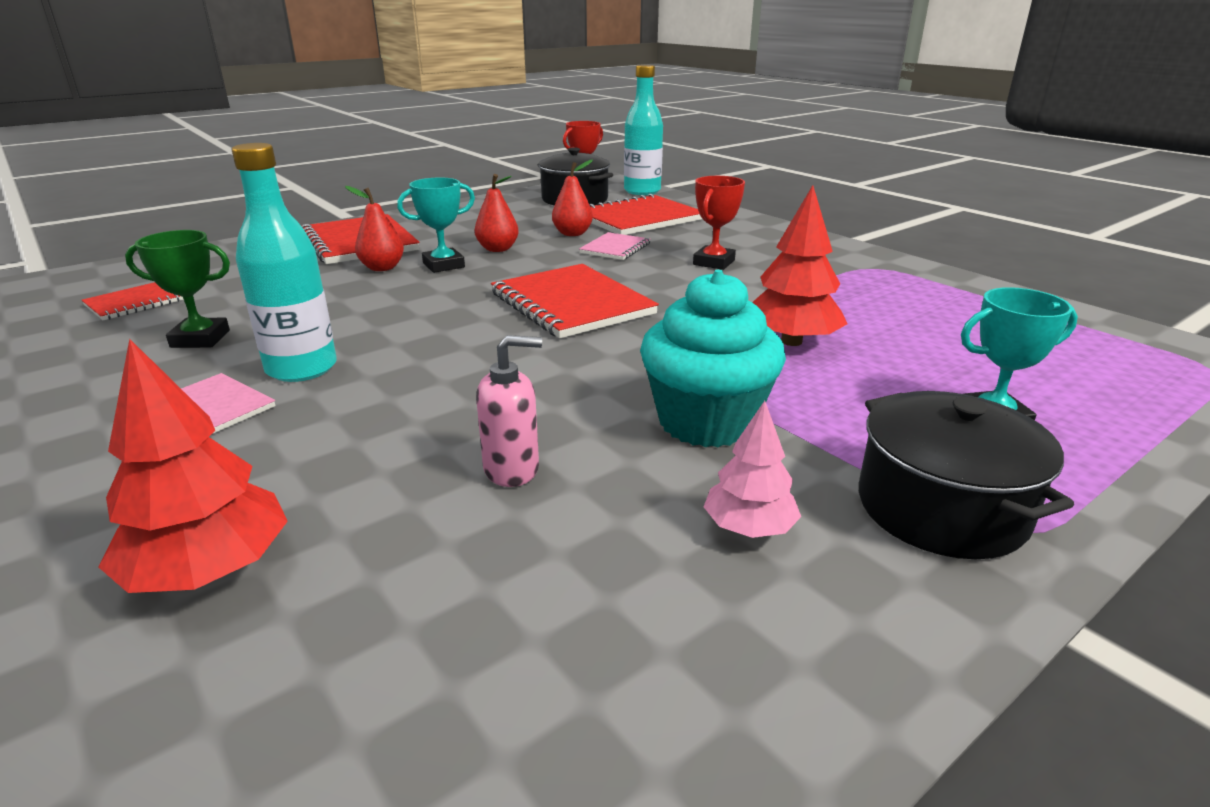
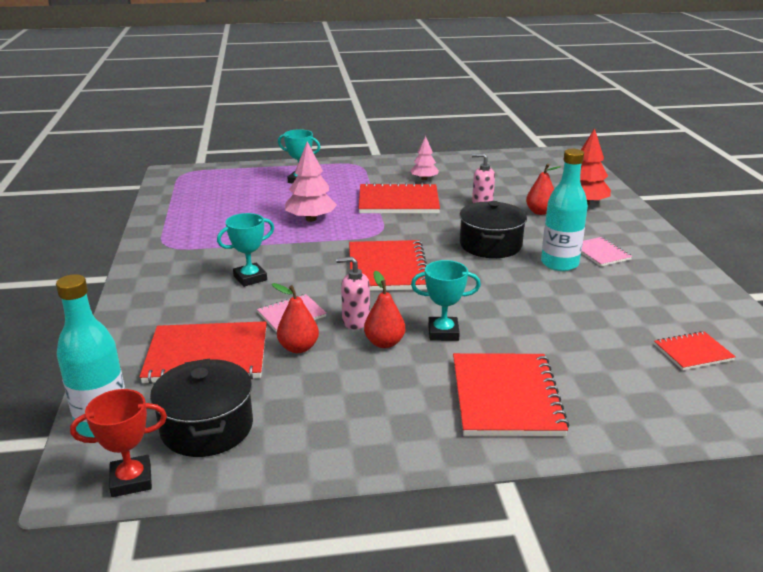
camera: 150 degrees left, 0 degrees up
green trophy [125,230,230,348] -> none
red pear [345,186,404,271] -> red pear moved to [526,164,561,215]
turquoise cupcake [640,270,786,447] -> red notebook [358,182,440,213]
red trophy [693,176,745,270] -> turquoise trophy [217,213,274,287]
red tree [752,185,848,346] -> pink tree [285,141,337,222]
black pot [859,391,1074,559] -> black pot moved to [459,201,527,258]
none -> pink soap dispenser [336,257,370,329]

